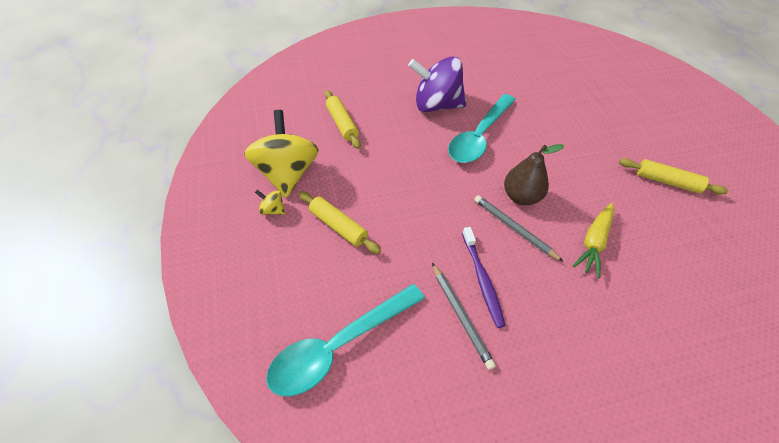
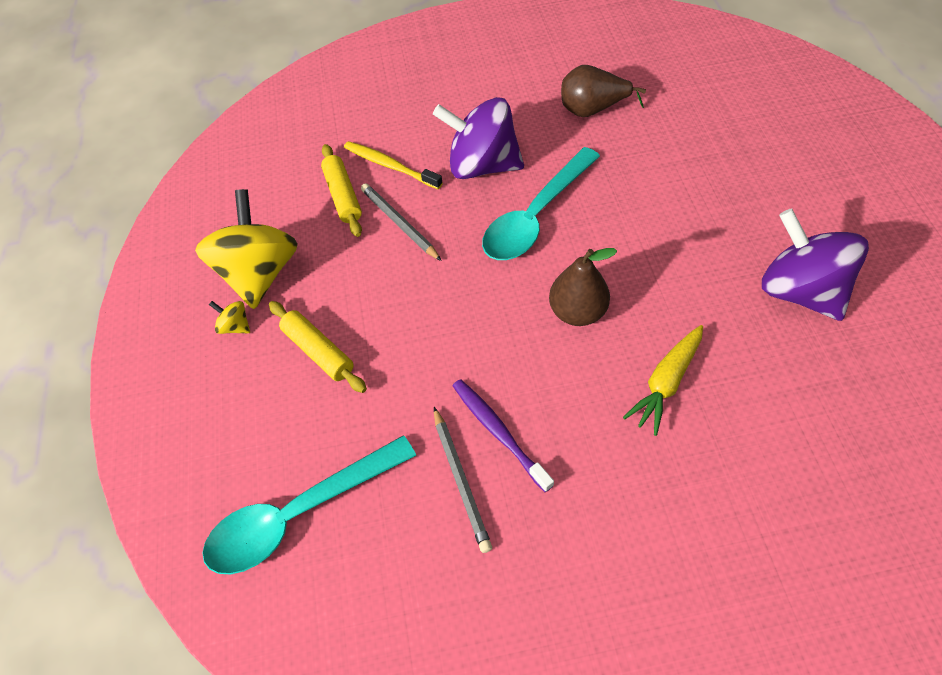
camera: 10 degrees right, 5 degrees up
purple toothbrush [462,227,506,328] -> purple toothbrush turned 150 degrees clockwise [453,379,554,492]
grey pencil [474,195,564,262] -> grey pencil moved to [361,183,442,261]
yellow rolling pin [619,158,728,195] -> purple spinning top [762,208,869,321]
none -> yellow toothbrush [344,141,443,189]
none -> brown pear [561,65,646,117]

